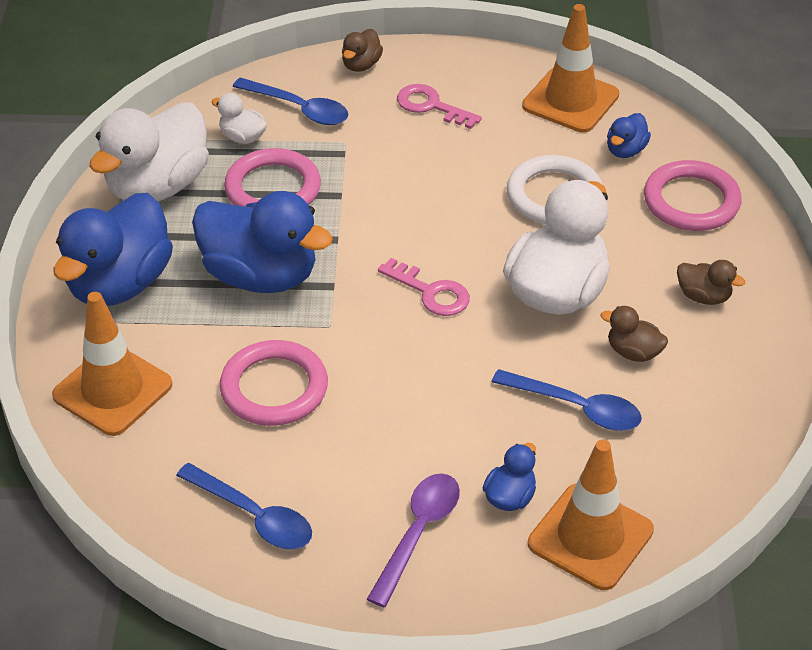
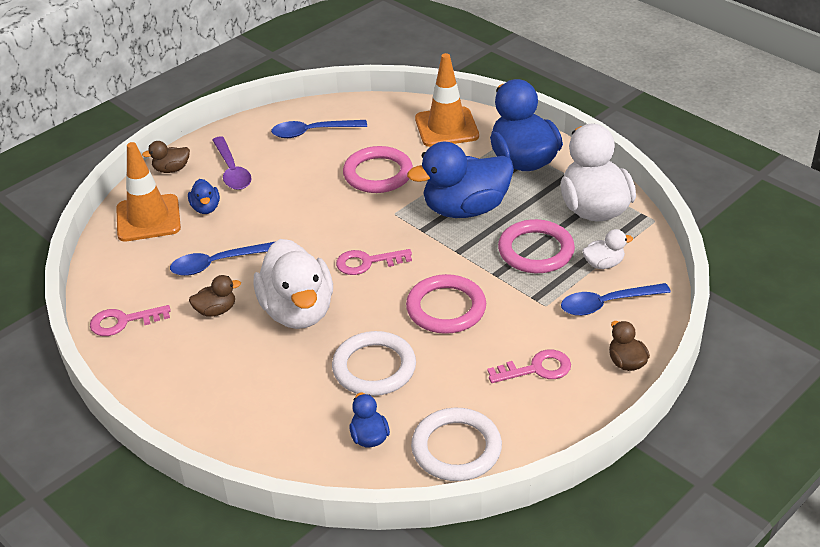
camera: 135 degrees right, 5 degrees down
orange traffic cone [522,4,619,133] -> white ring [411,408,502,481]
pink ring [644,160,742,231] -> pink ring moved to [406,274,486,334]
brown duck [677,260,745,305] -> brown duck moved to [142,141,190,173]
none -> pink key [90,305,171,336]

